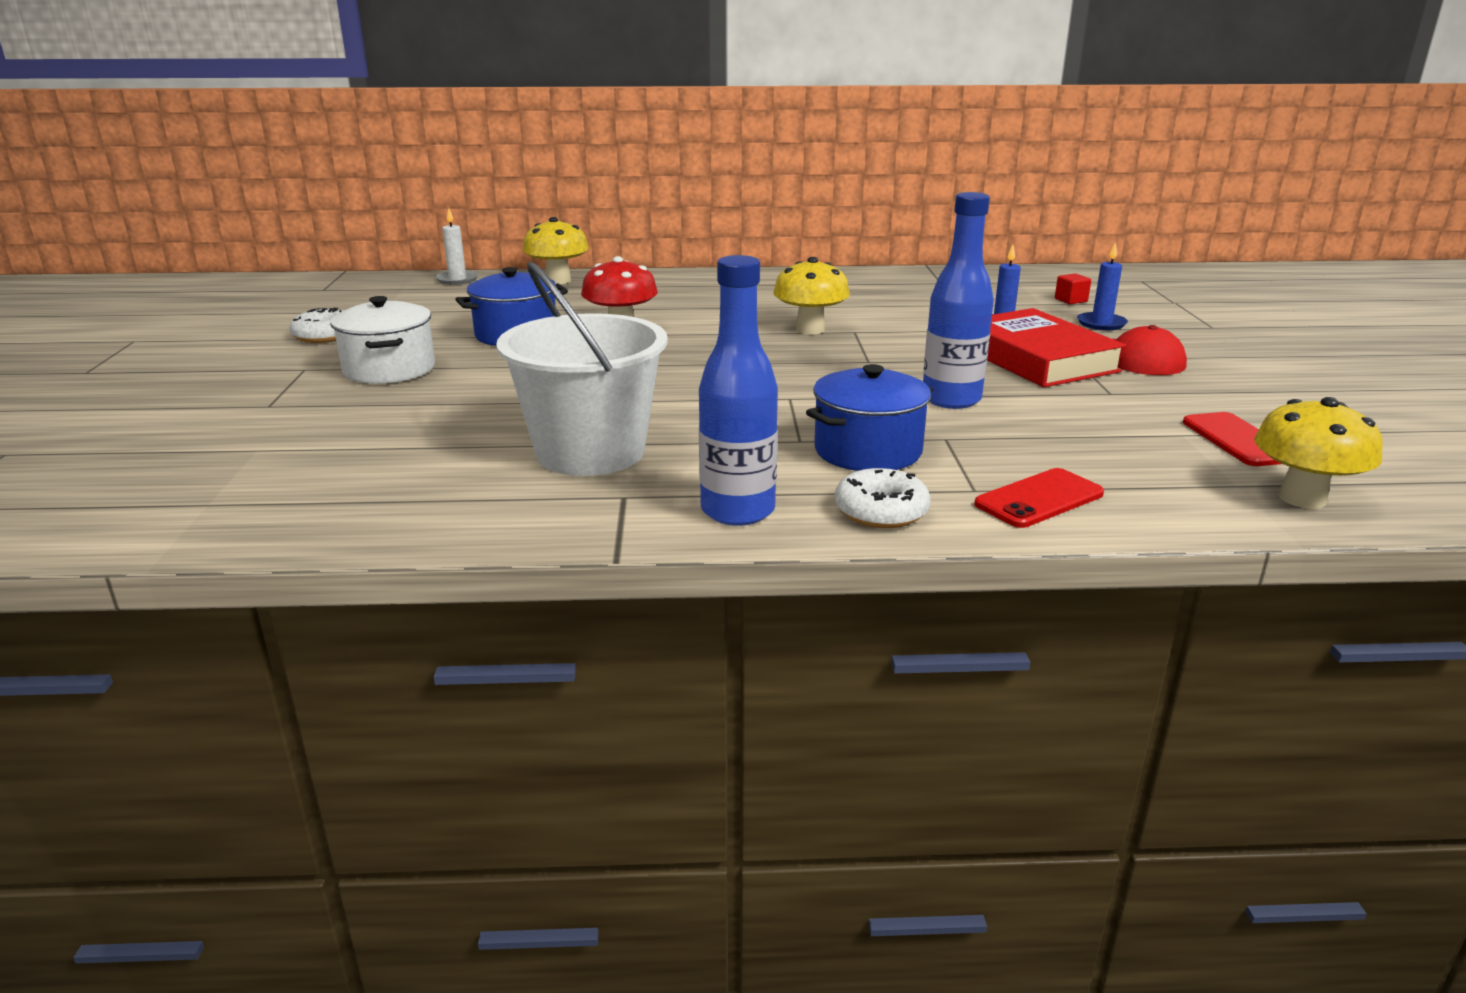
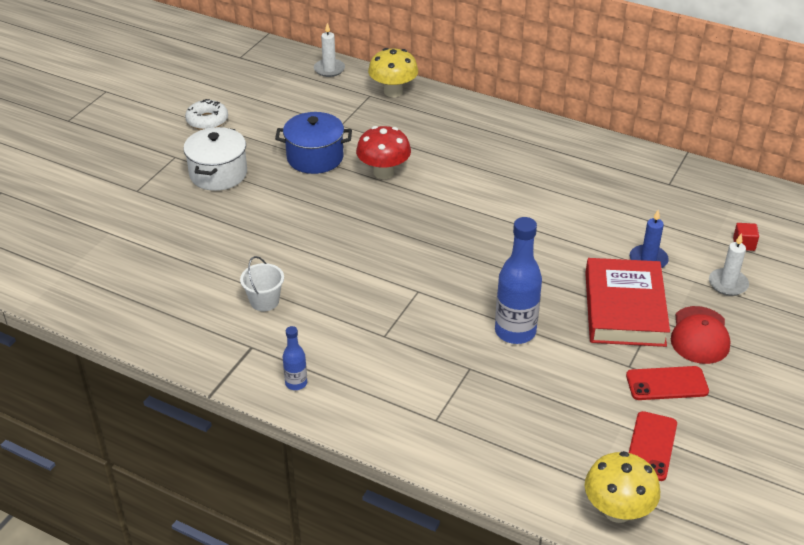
camera: 30 degrees right, 15 degrees up
white bucket [496,261,668,476] -> white bucket [240,256,284,311], size x0.44
blue bottle [699,255,778,526] -> blue bottle [283,326,307,390], size x0.51
yellow mushroom [773,257,850,334] -> none
blue pot [806,364,933,471] -> none
white donut [835,468,931,528] -> none
red phone [974,468,1104,528] -> red phone moved to [626,366,709,400]
blue candle [1077,242,1128,330] -> white candle [709,234,749,296]

